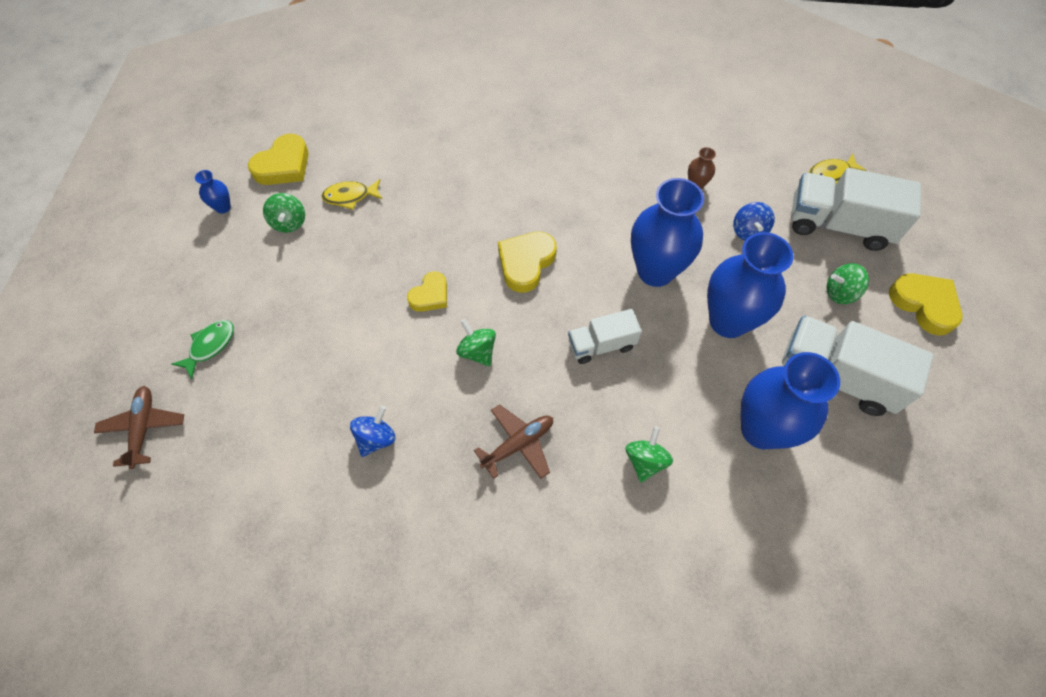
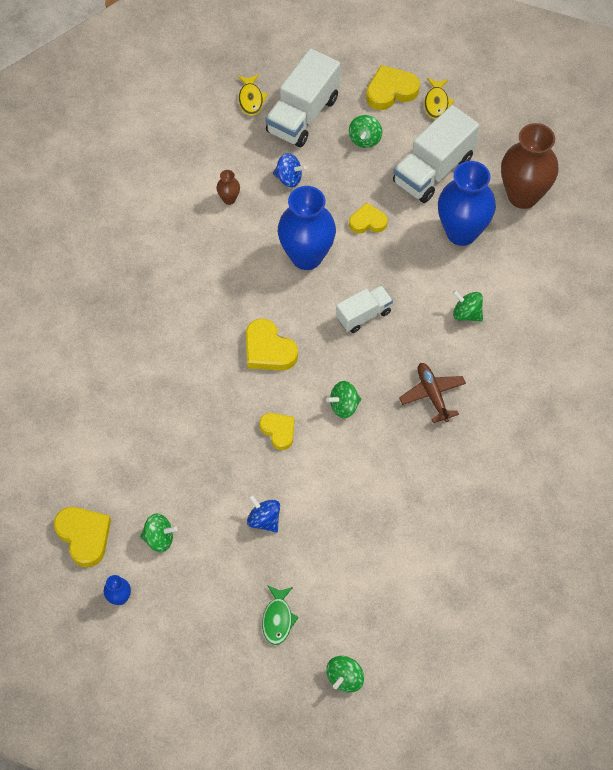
camera: 75 degrees left, 0 degrees up
brown plane [94,386,184,469] -> green spinning top [326,656,364,693]
green fish [172,320,234,379] -> green fish turned 135 degrees counterclockwise [262,585,299,645]
yellow fish [321,179,382,210] -> yellow fish moved to [424,78,454,119]
blue spinning top [350,406,395,457] -> blue spinning top moved to [247,494,280,533]
white truck [568,309,642,364] -> white truck turned 120 degrees counterclockwise [336,285,393,333]
blue vase [707,232,793,338] -> yellow heart [349,203,388,234]
none -> brown vase [501,123,559,209]

